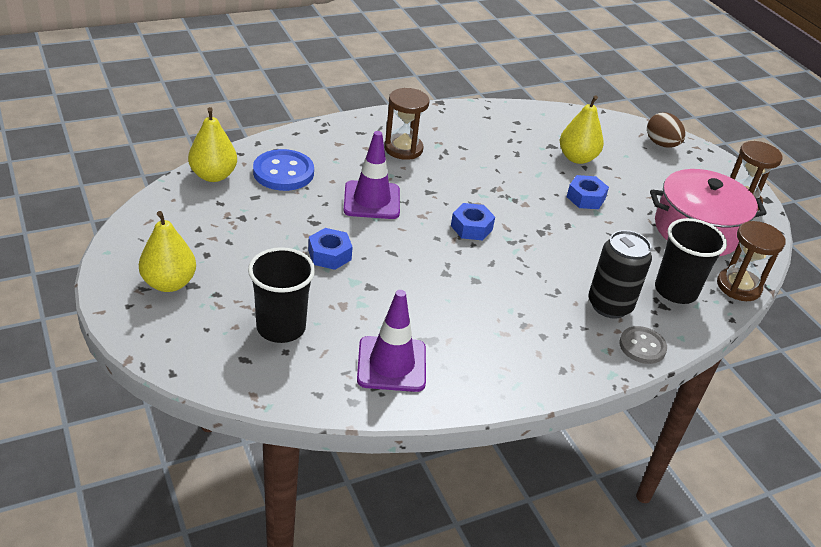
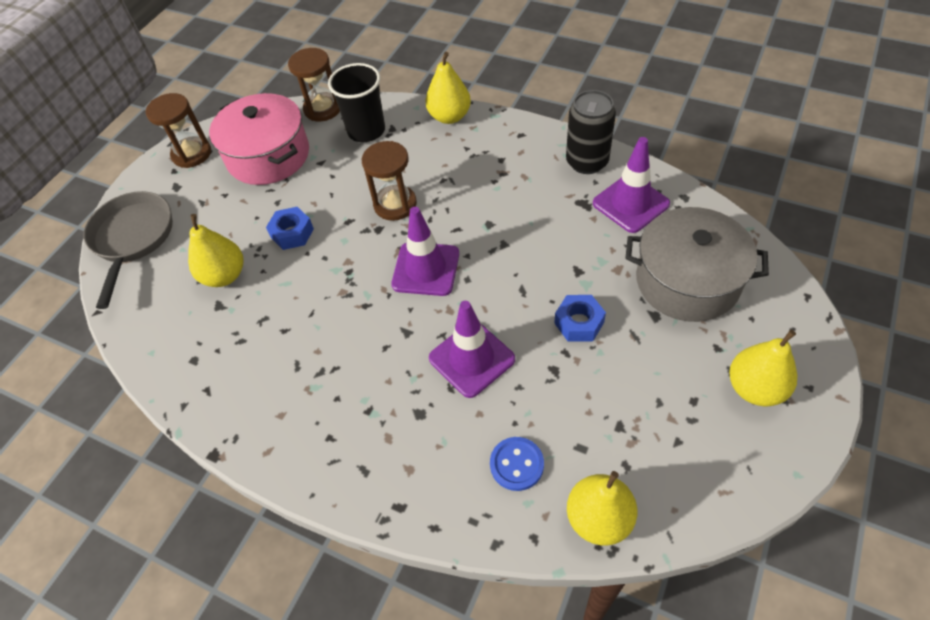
camera: 120 degrees left, 15 degrees up
black cup [248,247,315,343] -> grey pot [625,207,769,322]
blue button [253,149,314,191] -> blue button [490,437,544,491], size x0.65
brown hourglass [384,88,430,160] -> brown hourglass moved to [362,141,417,221]
blue nut [451,203,495,240] -> purple traffic cone [391,207,459,296]
black can [588,230,652,319] -> black can moved to [566,90,616,174]
grey button [619,326,667,364] -> yellow pear [425,52,471,124]
brown egg [647,112,685,148] -> grey pan [83,191,173,309]

